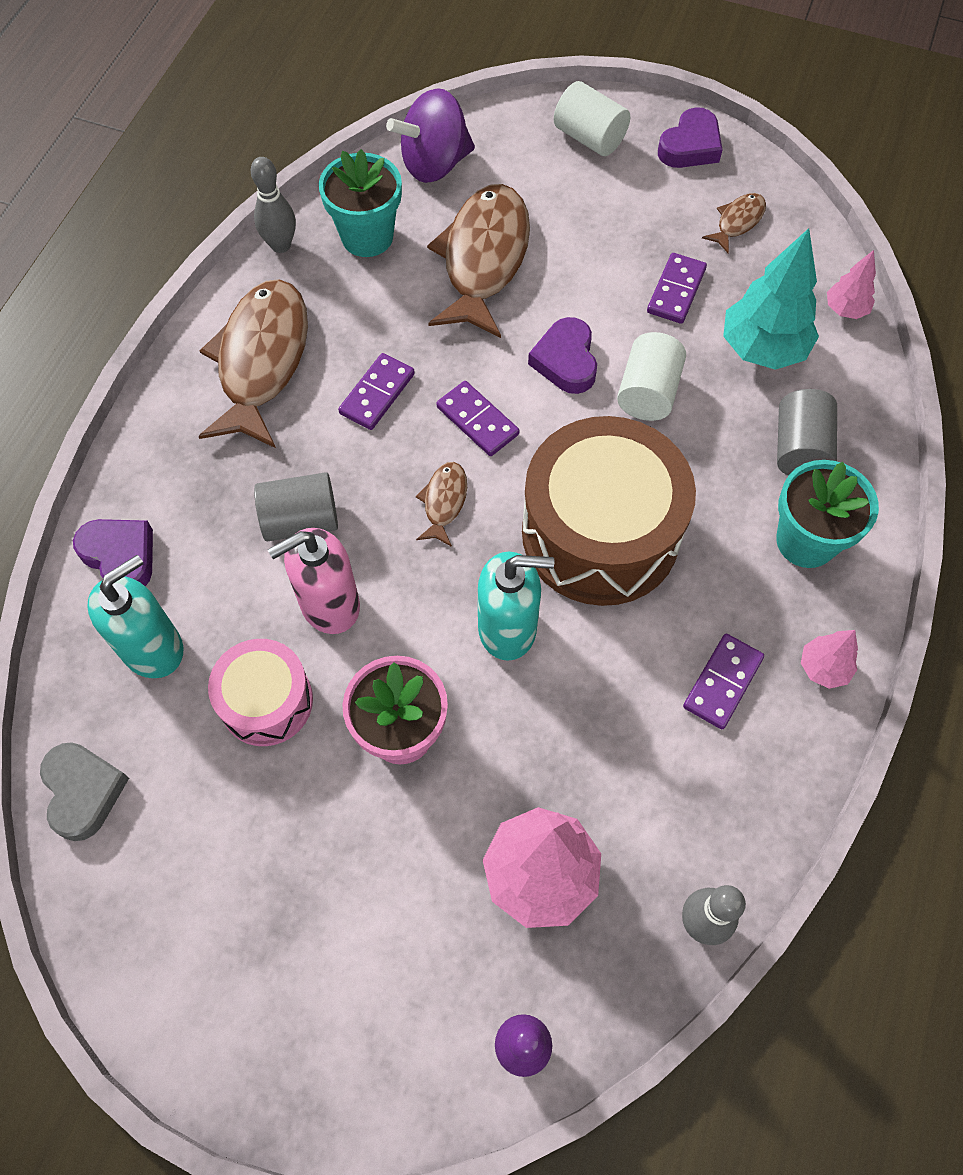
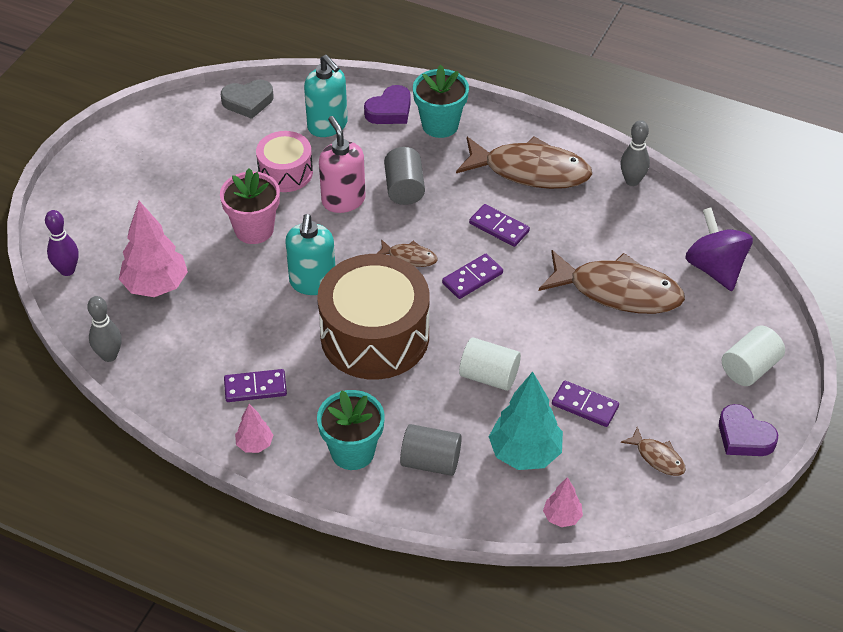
camera: 95 degrees right, 15 degrees down
turquoise flower pot [319,149,402,257] -> turquoise flower pot moved to [413,65,469,138]
purple heart [528,317,597,394] -> none
purple domino [683,634,764,729] -> purple domino turned 45 degrees counterclockwise [224,369,287,402]

